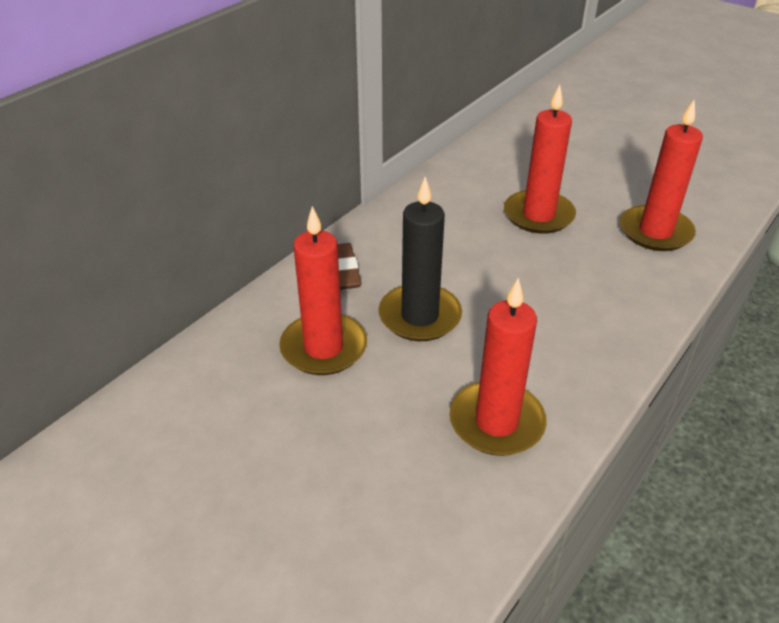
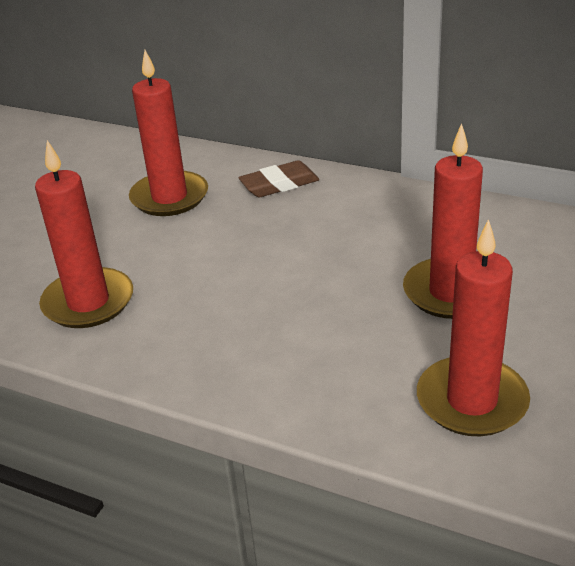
camera: 80 degrees right, 5 degrees down
black candle [378,177,462,341] -> none

